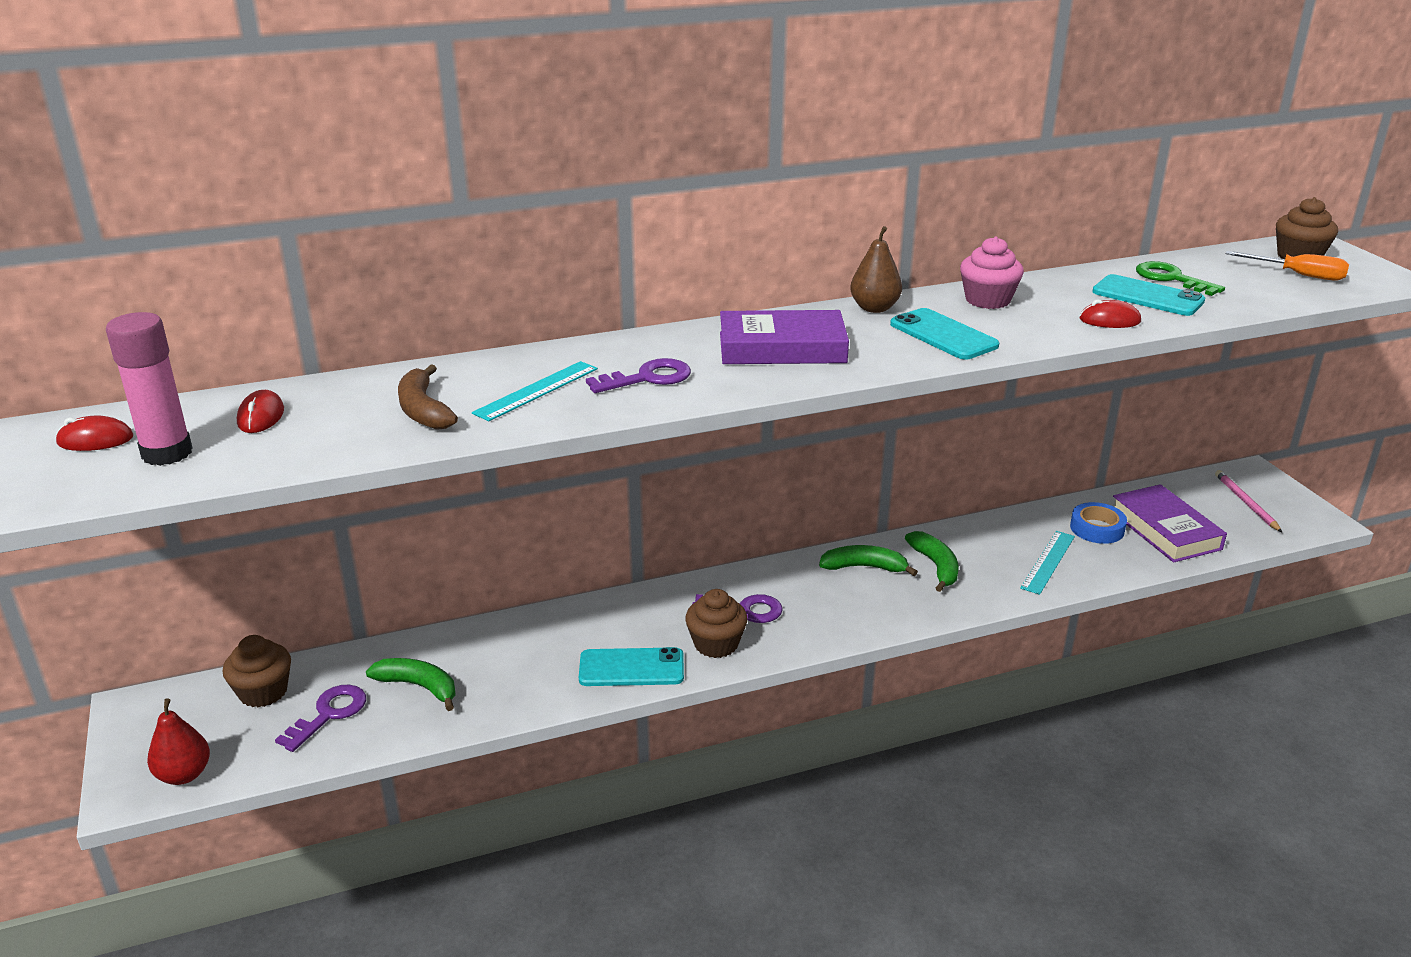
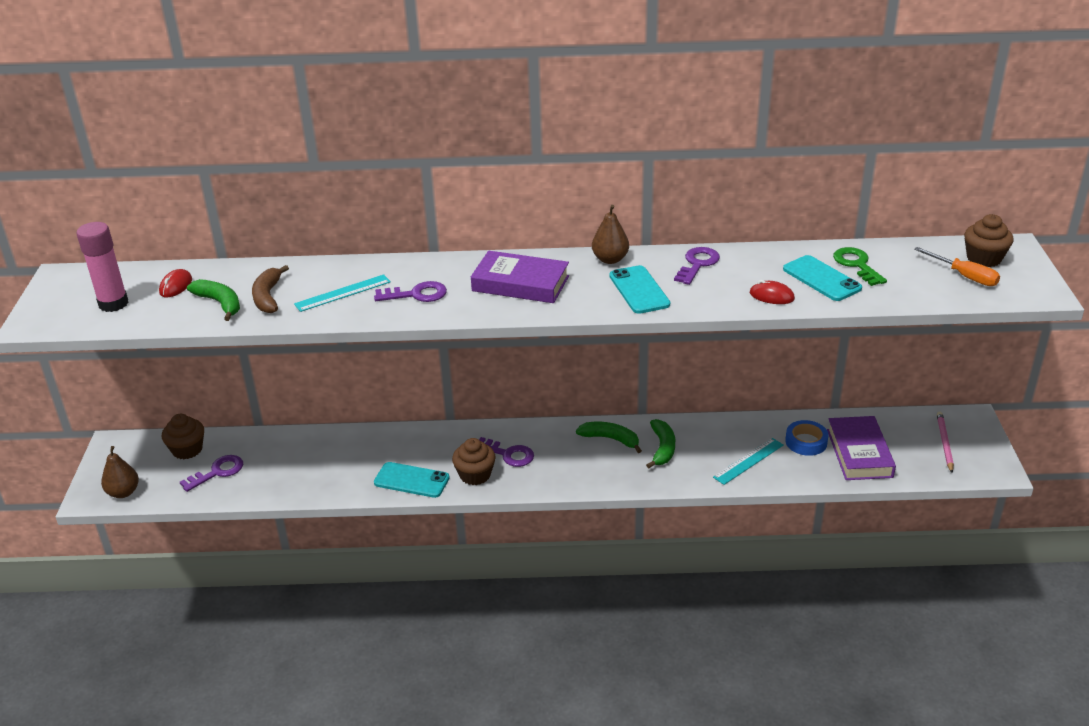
camera: 20 degrees right, 5 degrees up
red mouse [56,416,133,451] -> none
red pear [147,698,210,785] -> brown pear [101,446,139,498]
green banana [366,658,456,711] -> green banana moved to [187,279,240,321]
pink cupcake [960,237,1024,309] -> purple key [674,247,720,285]

